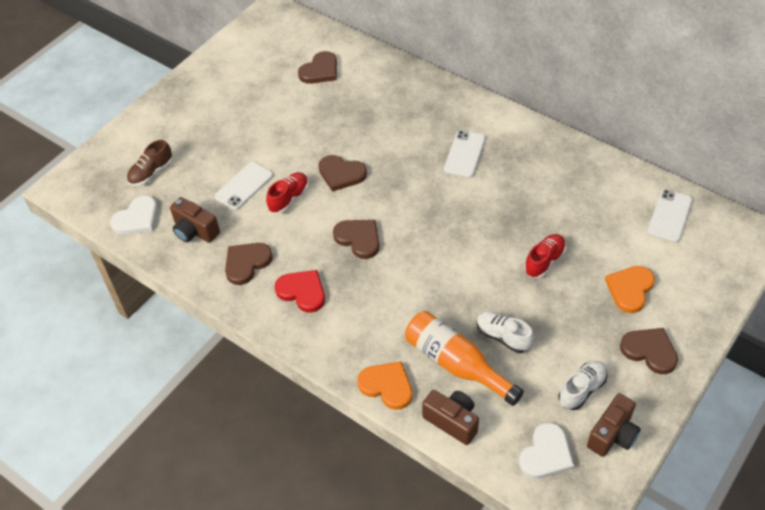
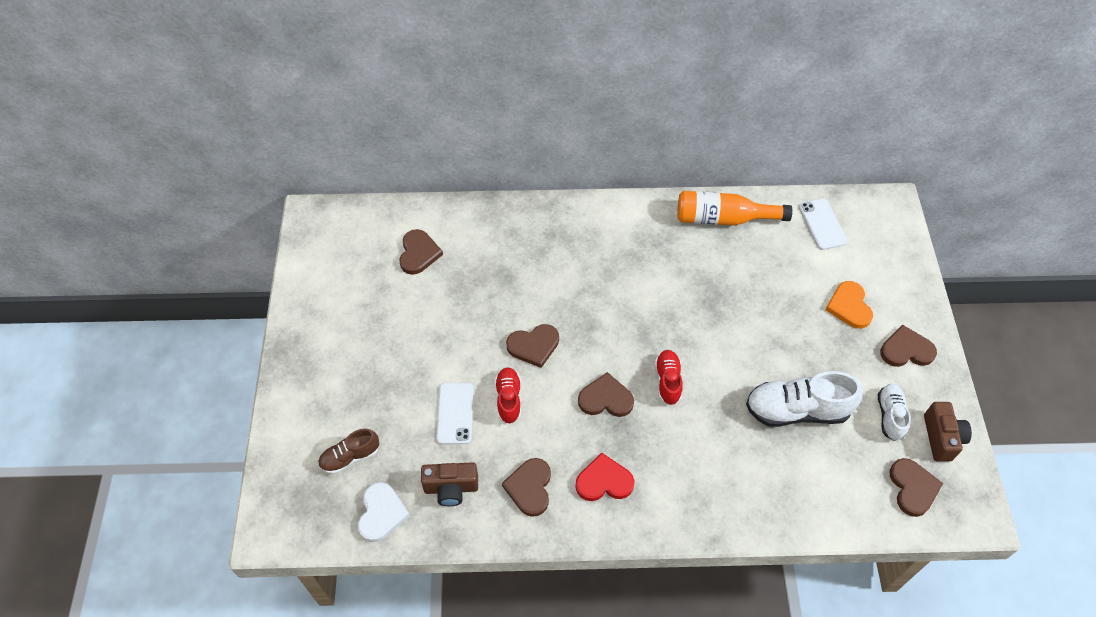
camera: 40 degrees left, 5 degrees up
brown shoe [127,140,173,186] -> brown shoe turned 60 degrees clockwise [318,429,379,474]
orange heart [357,361,413,410] -> none
orange bottle [405,311,524,406] -> orange bottle moved to [677,191,792,226]
brown camera [422,390,479,445] -> none
white phone [444,130,486,178] -> none
white shoe [477,311,534,353] -> white shoe [746,371,863,427], size x1.75
white heart [519,423,574,479] -> brown heart [890,458,943,517]
red shoe [524,234,566,278] -> red shoe moved to [655,350,683,405]

